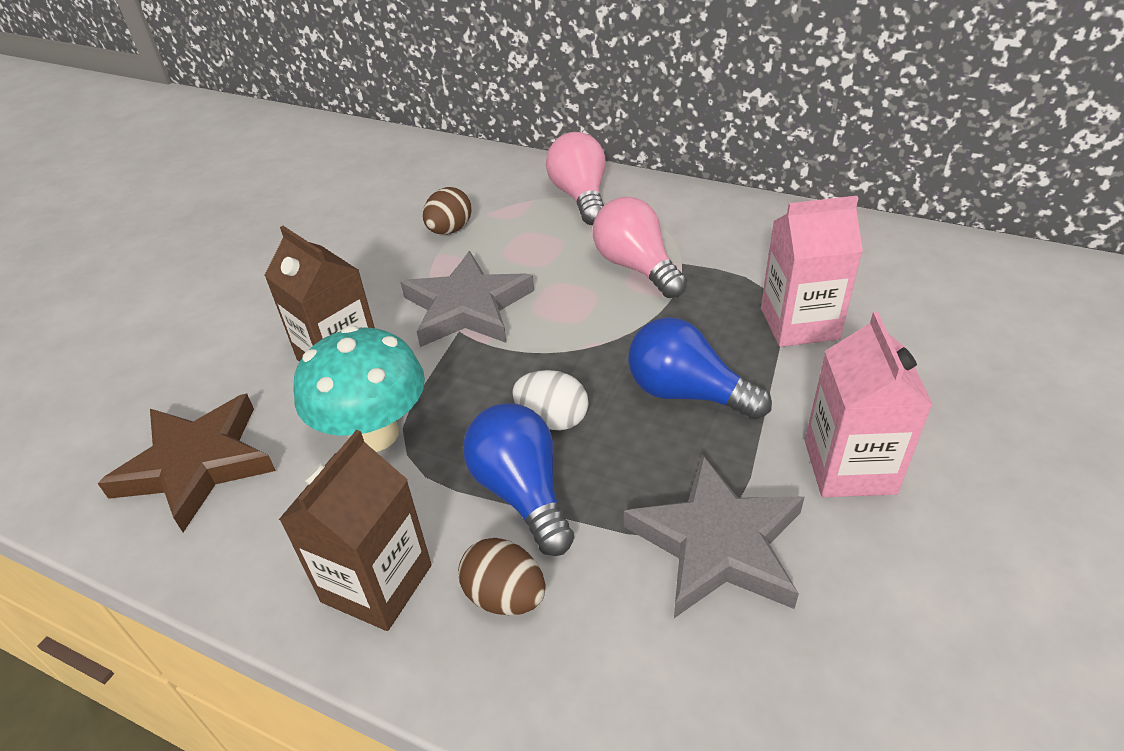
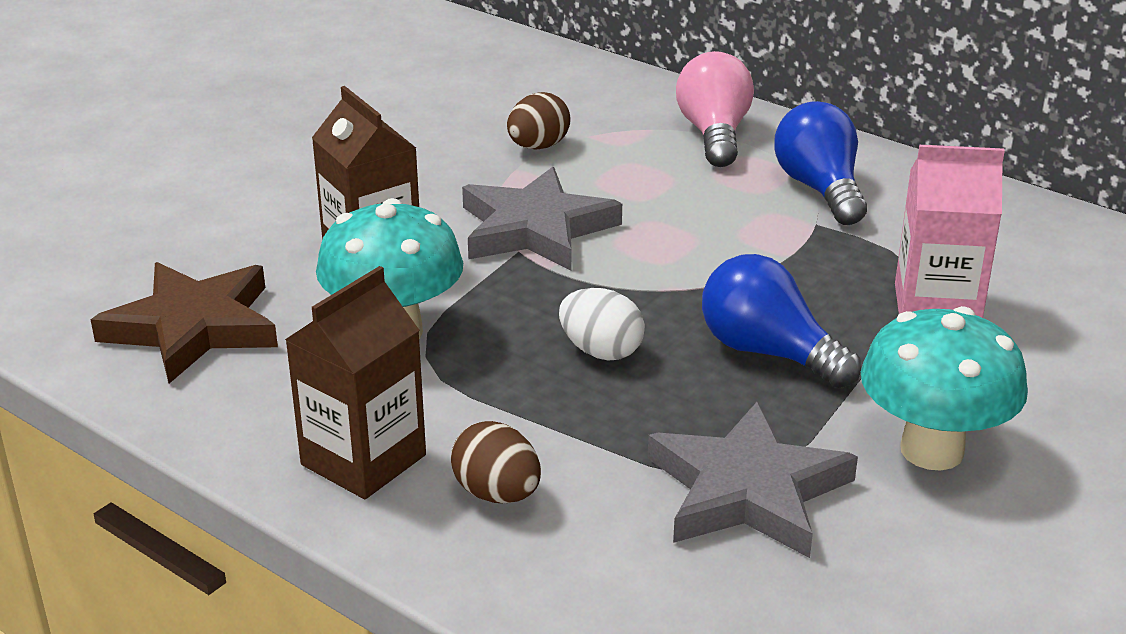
camera: 10 degrees right, 10 degrees down
blue light bulb [463,403,574,556] -> blue light bulb moved to [774,101,867,225]
pink light bulb [593,197,687,298] -> none
pink carton [805,312,933,497] -> turquoise mushroom [861,306,1028,471]

